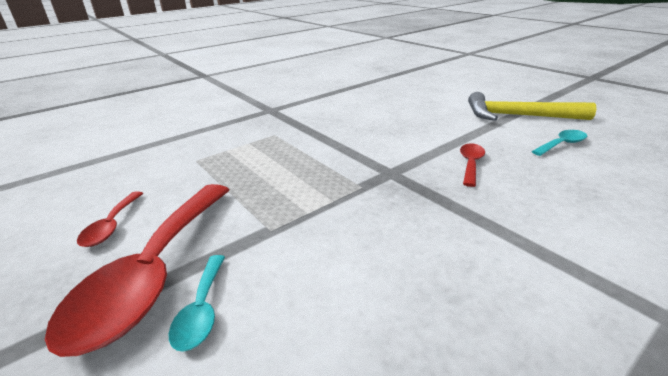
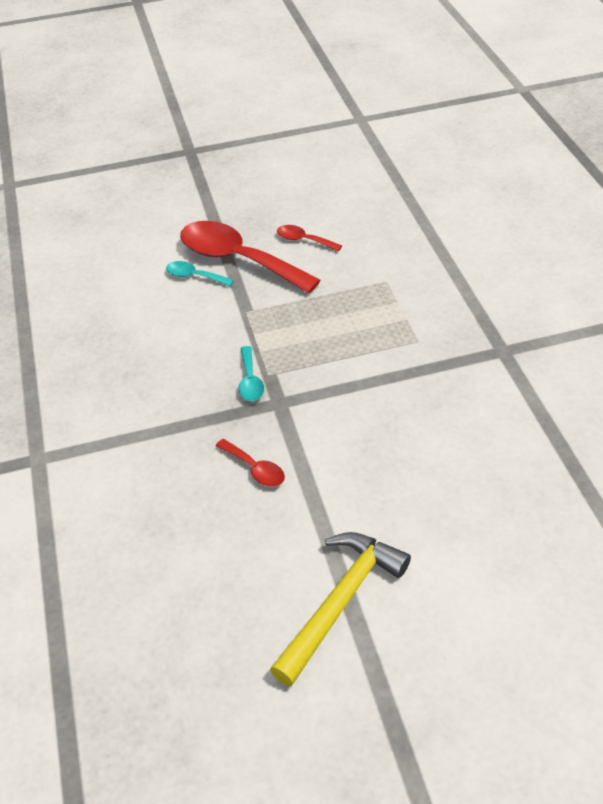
camera: 115 degrees right, 15 degrees up
turquoise spoon [532,130,587,156] -> turquoise spoon moved to [239,346,264,401]

